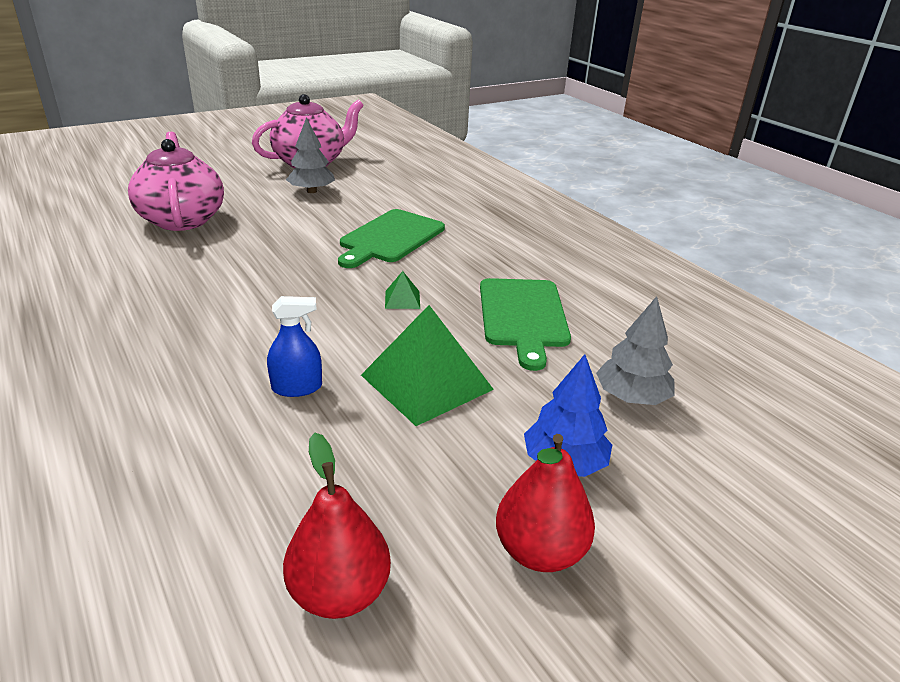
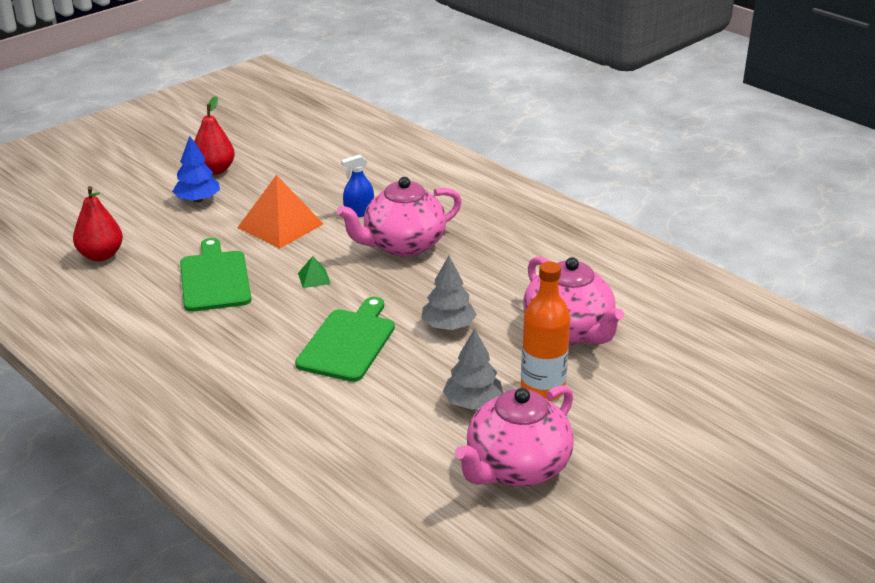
camera: 170 degrees right, 0 degrees up
red pear [283,433,391,619] -> red pear moved to [73,186,123,261]
green pyramid [361,305,494,426] -> orange pyramid [237,175,324,249]
grey tree [596,296,674,405] -> grey tree moved to [422,256,477,330]
none -> pink teapot [337,177,462,257]
none -> orange bottle [521,261,570,401]

